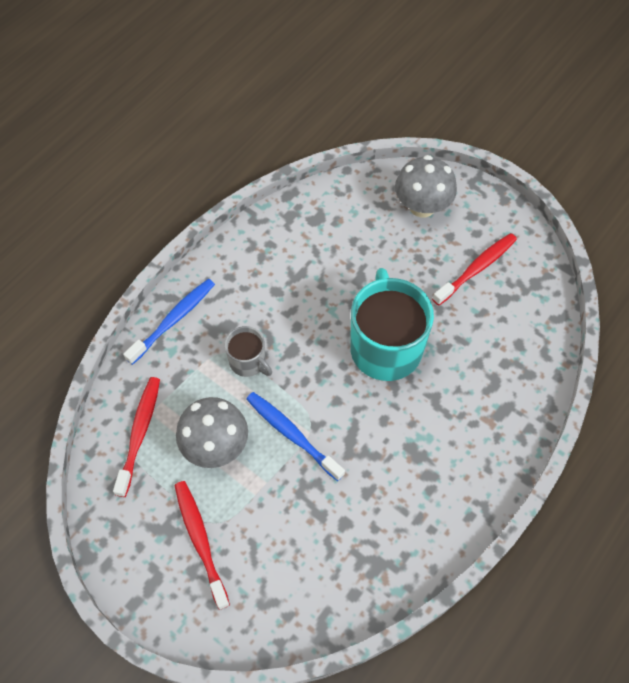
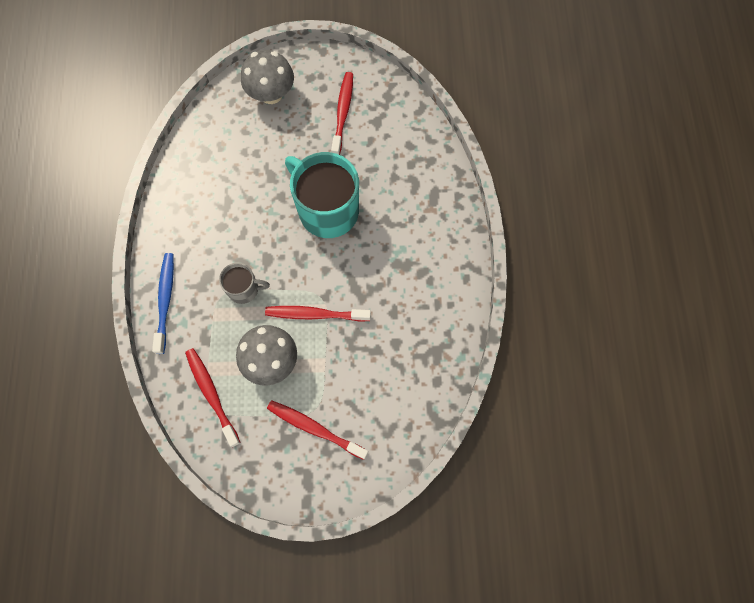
camera: 40 degrees left, 10 degrees up
blue toothbrush [246,392,345,481] -> red toothbrush [265,306,371,322]

